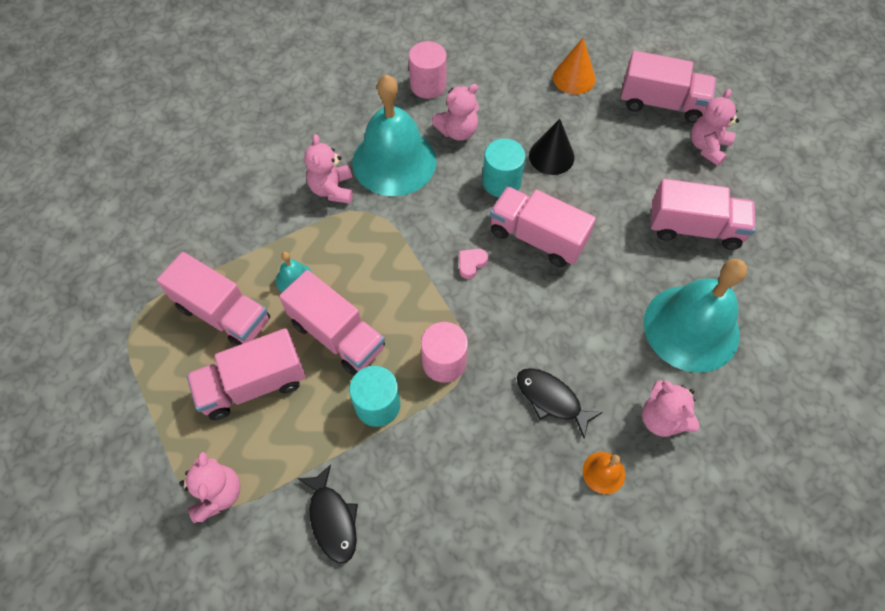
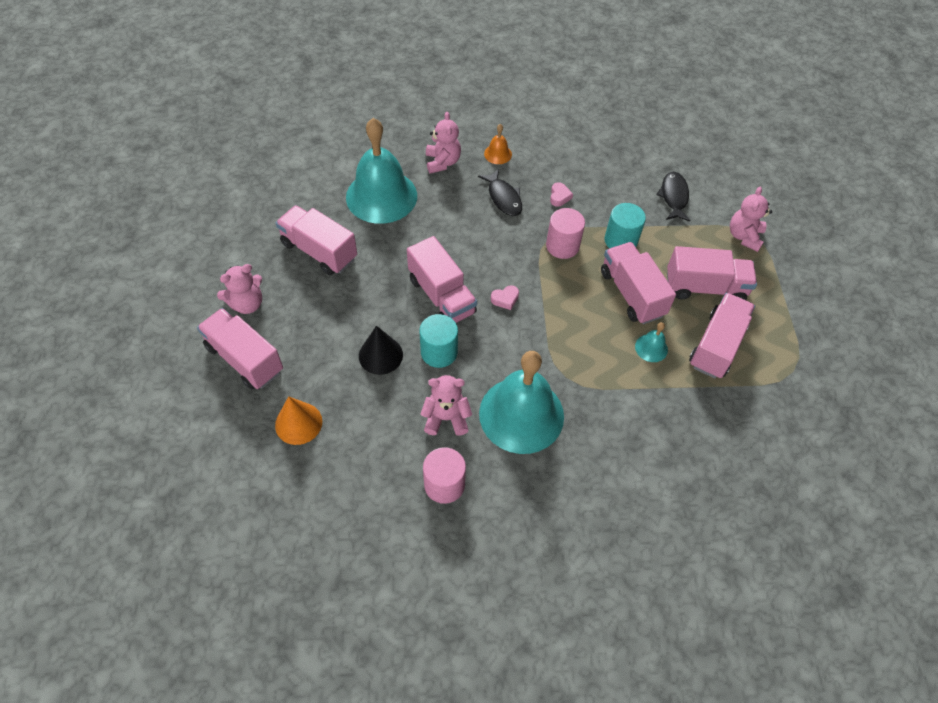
camera: 155 degrees left, 5 degrees down
pink truck [157,252,270,347] -> pink truck turned 60 degrees clockwise [689,293,755,378]
pink teddy bear [304,134,353,204] -> none
none -> pink heart [550,182,573,207]

